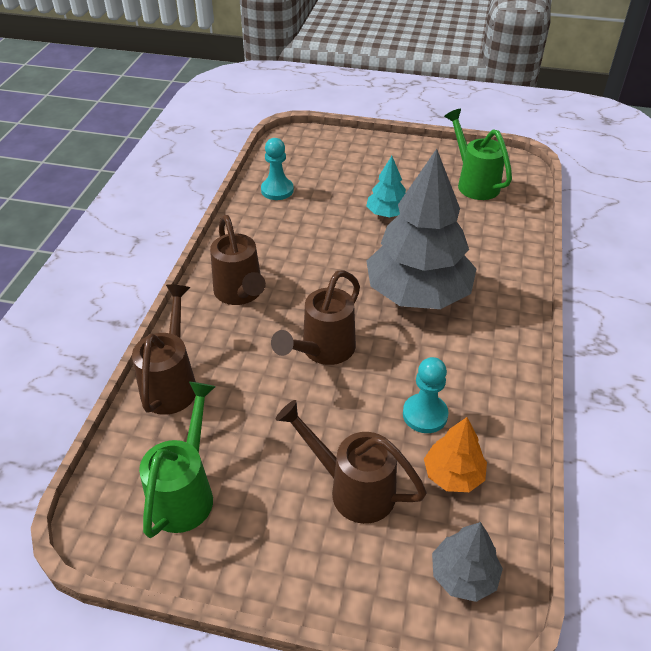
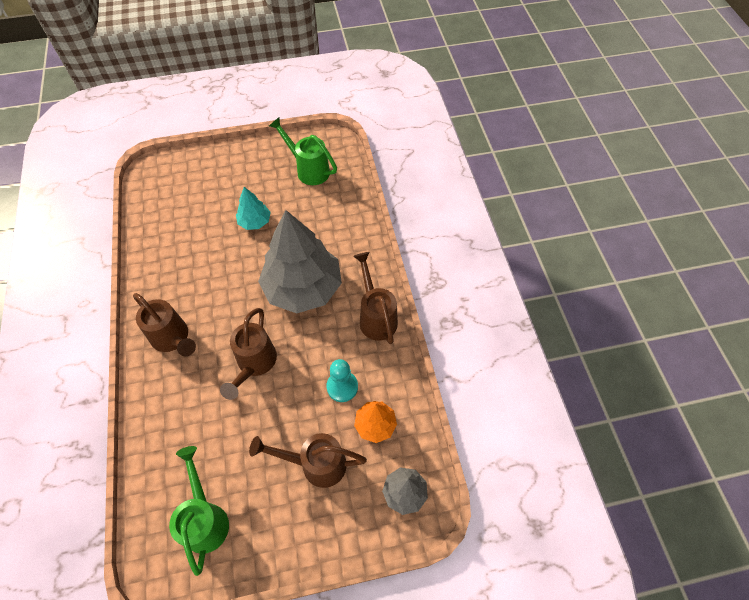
camera: 25 degrees left, 15 degrees up
brown watering can [132,284,196,415] -> brown watering can moved to [353,252,398,344]
turquoise pawn [261,138,294,200] -> none

